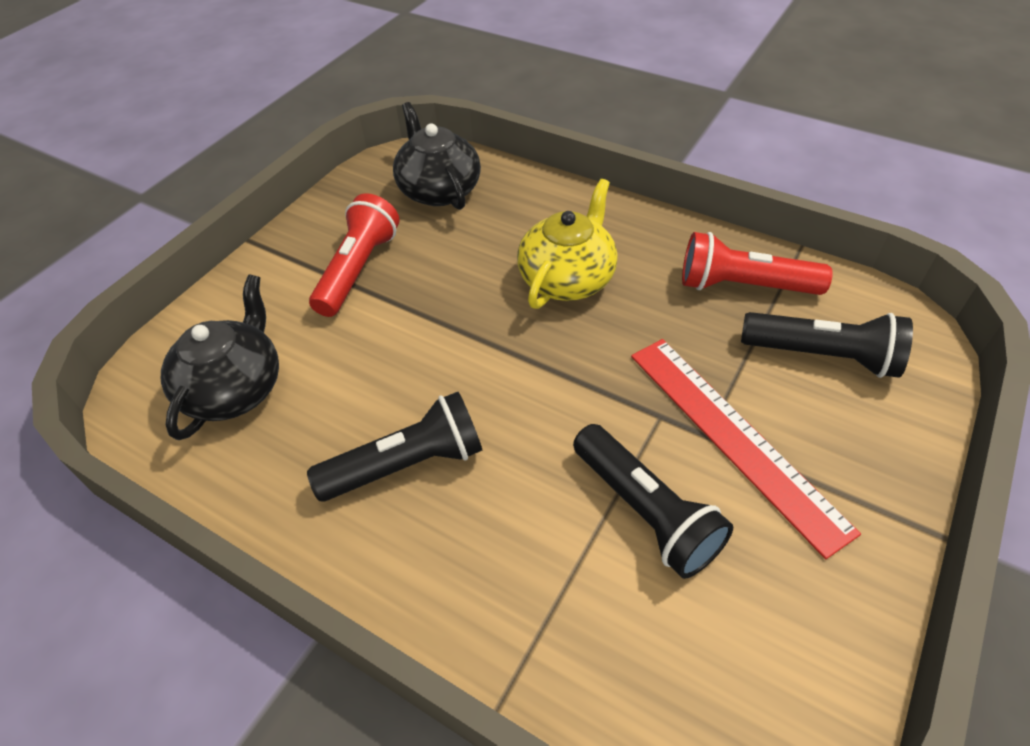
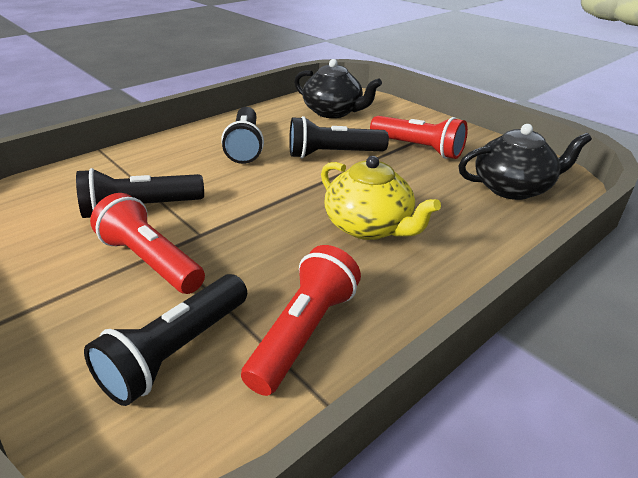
camera: 105 degrees right, 15 degrees down
red ruler [631,339,861,559] -> red flashlight [90,193,205,294]
none -> black flashlight [289,116,389,159]

